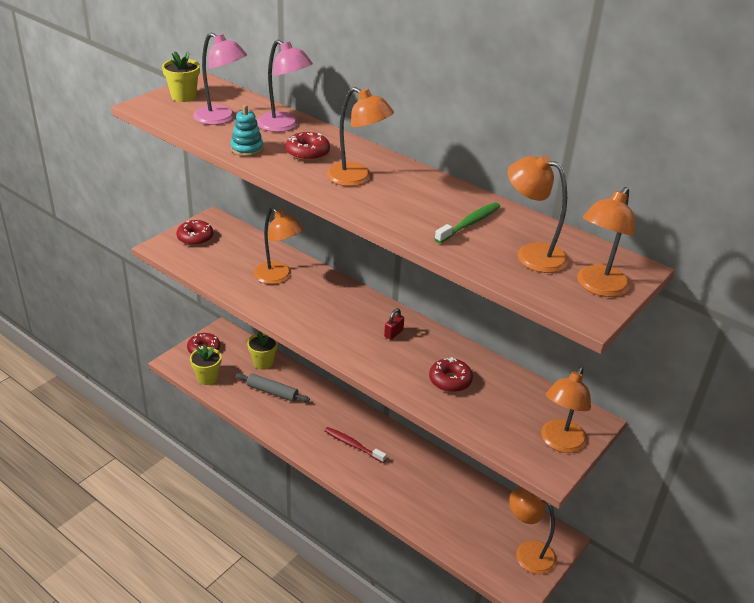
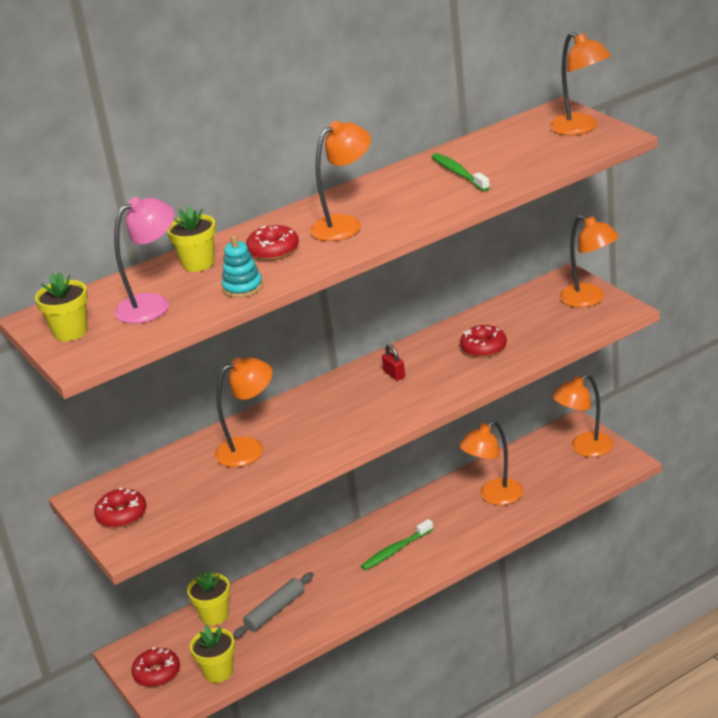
camera: 65 degrees left, 5 degrees down
pink lamp [257,40,313,132] -> yellow flower pot [167,206,216,272]
red toothbrush [325,427,387,463] -> green toothbrush [361,519,433,570]
orange lamp [507,155,569,273] -> orange lamp moved to [459,420,523,505]

